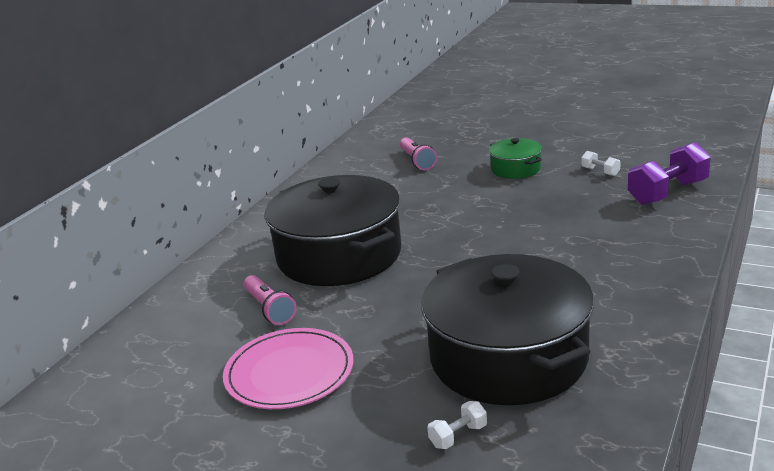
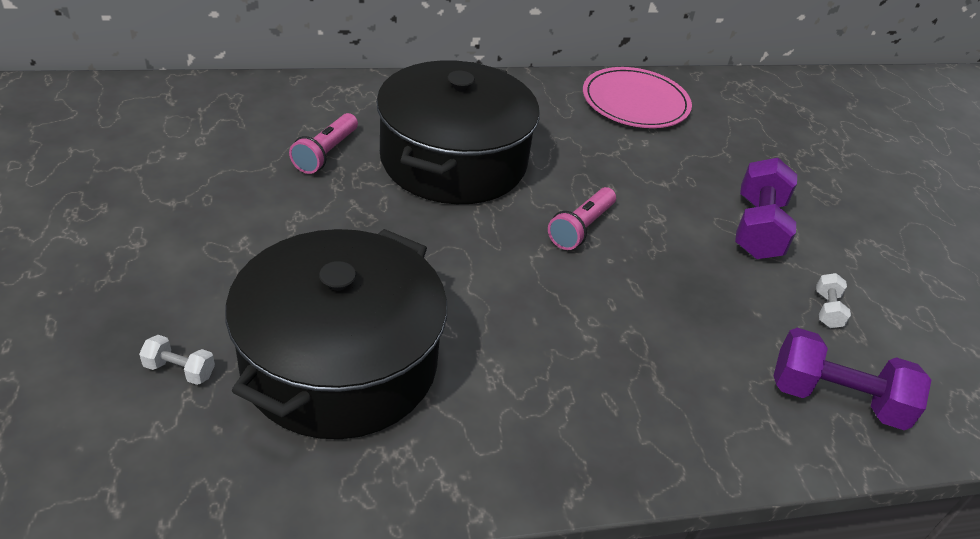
camera: 45 degrees right, 15 degrees up
pink plate [223,328,354,409] -> pink plate moved to [583,67,692,128]
pink flashlight [400,137,437,170] -> pink flashlight moved to [548,187,616,250]
green pot [489,138,542,179] -> purple dumbbell [735,158,797,259]

